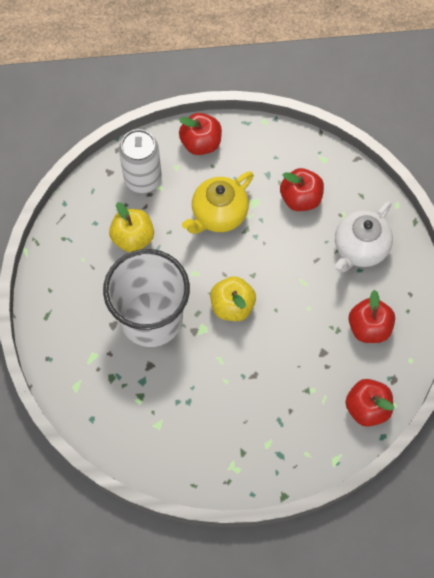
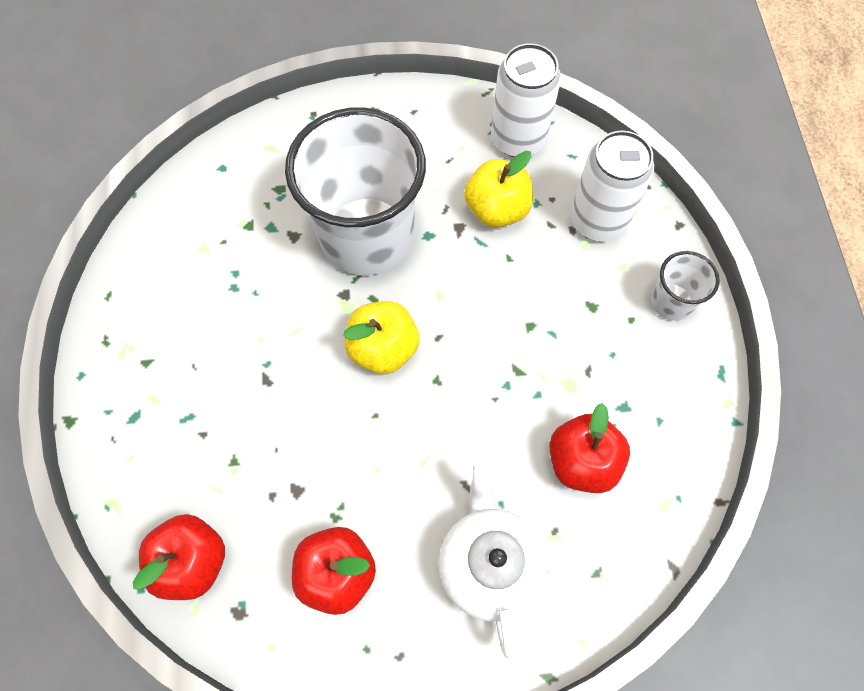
camera: 90 degrees right, 0 degrees up
red apple [179,113,222,155] -> white cup [651,251,719,321]
yellow teapot [182,171,254,234] -> none
white teapot [335,201,393,272] -> white teapot turned 45 degrees clockwise [439,461,548,659]
none -> white can [491,43,561,157]

